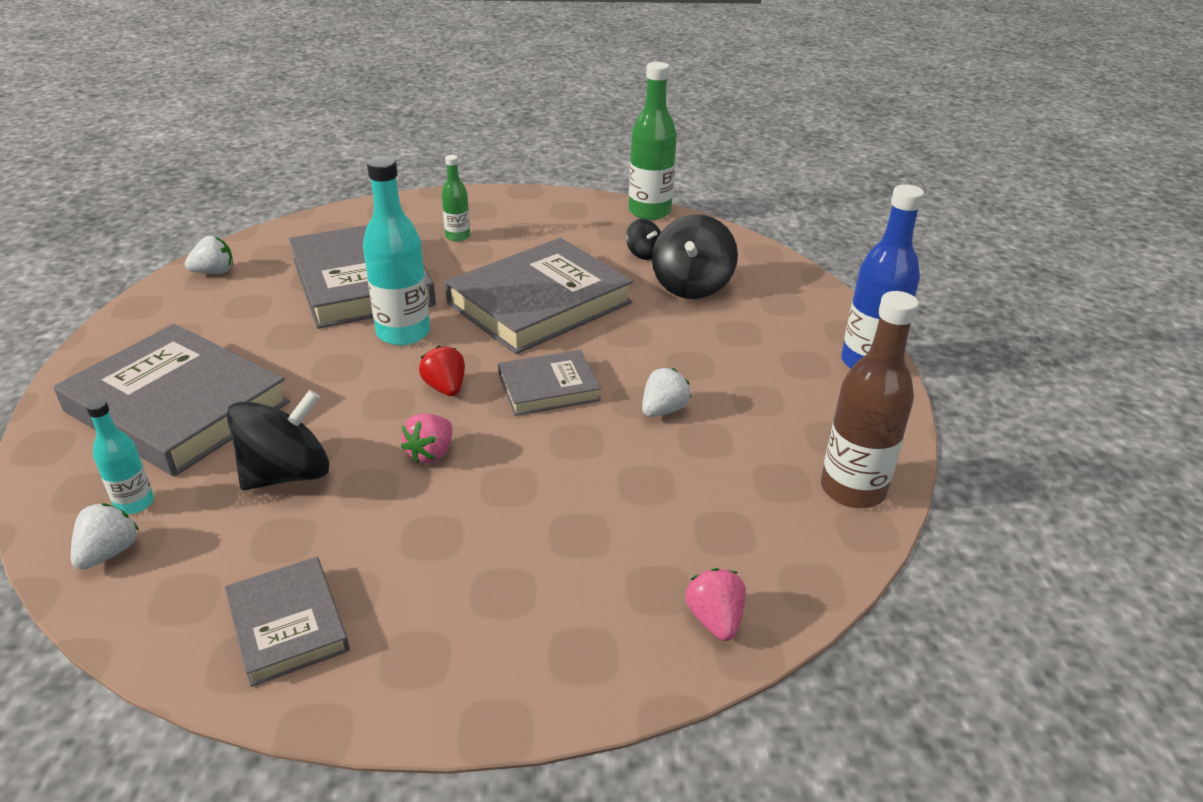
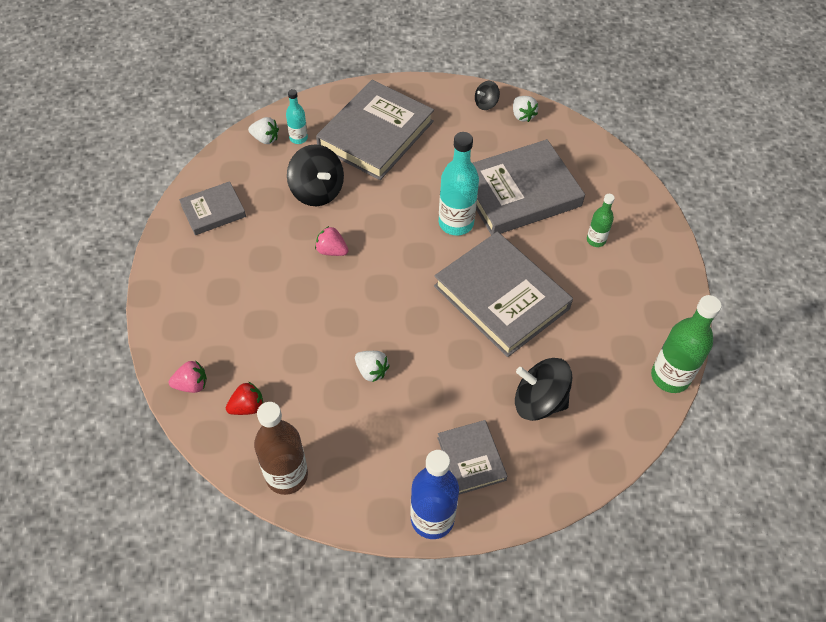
camera: 90 degrees right, 20 degrees up
red strawberry [419,345,465,396] -> red strawberry moved to [226,382,263,415]
grey book [498,350,601,416] -> grey book moved to [437,420,507,495]
black spinning top [626,219,661,260] -> black spinning top moved to [475,81,500,110]

